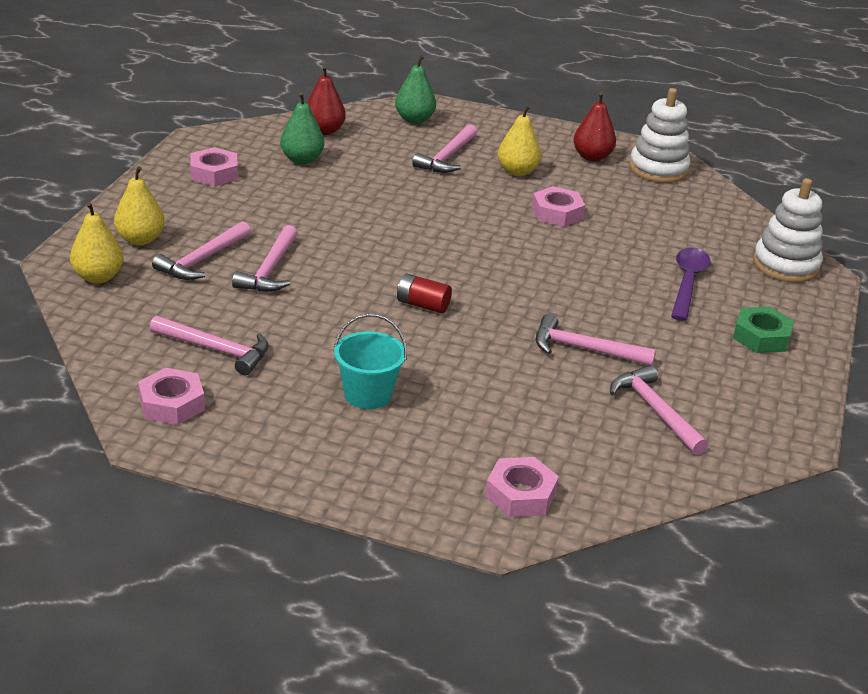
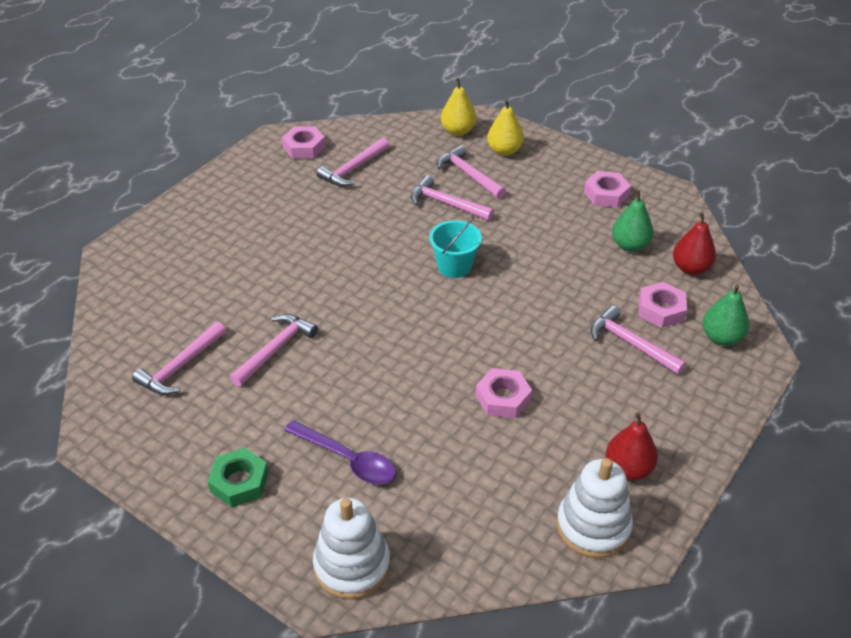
camera: 110 degrees right, 10 degrees up
turquoise bucket [334,314,407,409] -> turquoise bucket moved to [429,216,482,278]
red battery [397,274,452,313] -> none
pink nut [485,457,559,517] -> pink nut moved to [639,282,687,328]
yellow pear [497,105,541,176] -> none
pink hammer [610,365,709,455] -> pink hammer turned 135 degrees clockwise [132,322,226,395]

